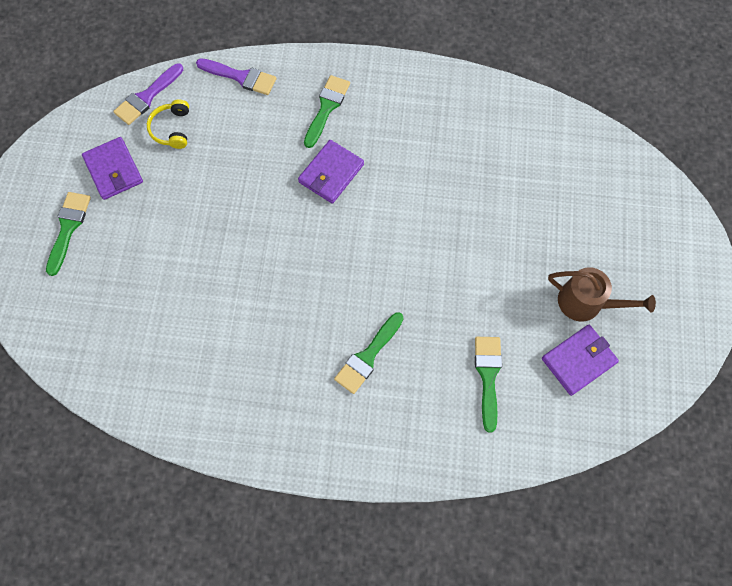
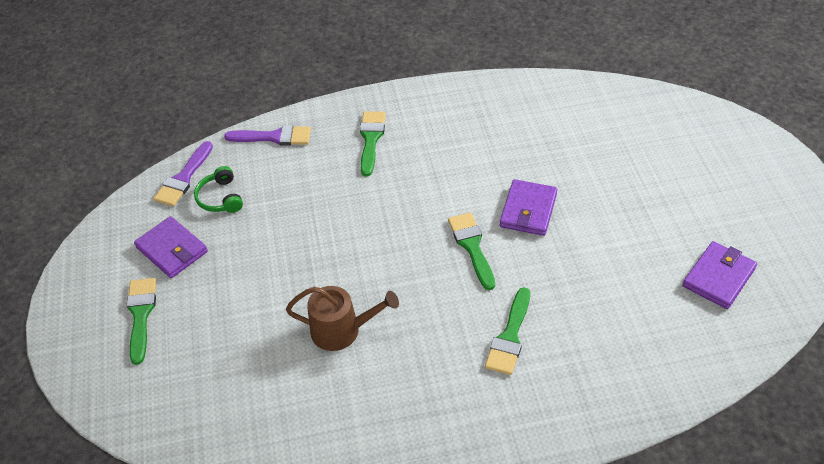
camera: 15 degrees left, 20 degrees down
yellow headphones [147,99,189,149] -> green headphones [194,166,243,213]
purple wallet [298,140,364,204] -> purple wallet moved to [500,179,557,236]
green brush [475,337,502,433] -> green brush moved to [448,212,495,290]
brown watering can [548,267,656,322] -> brown watering can moved to [286,286,399,351]

